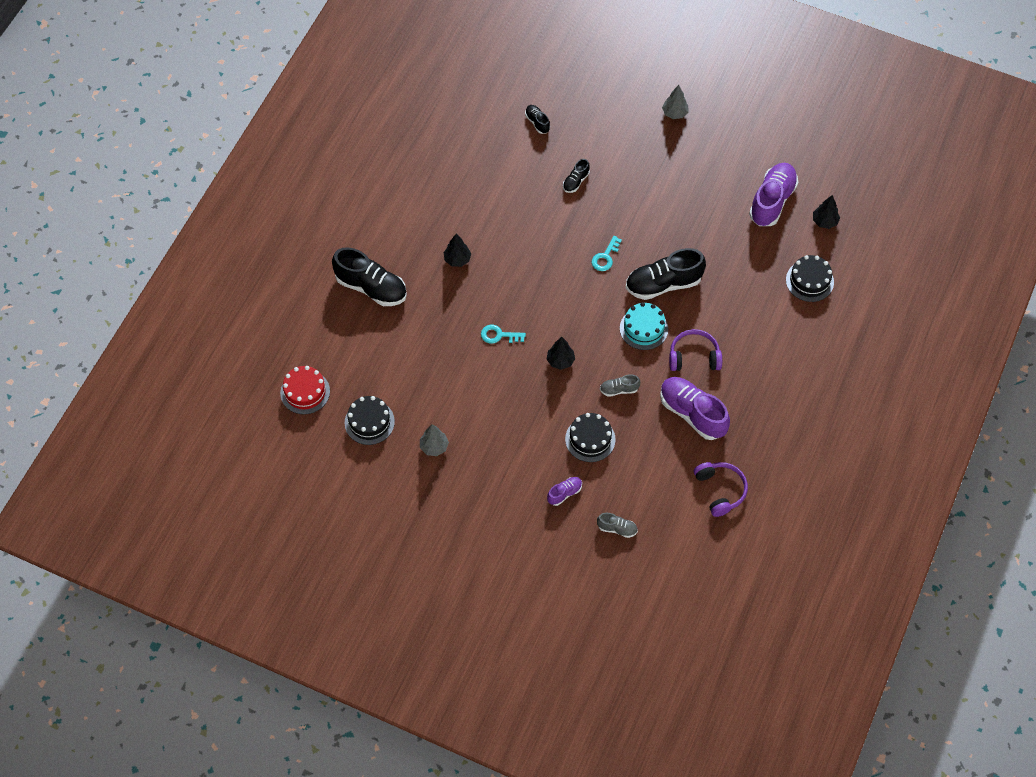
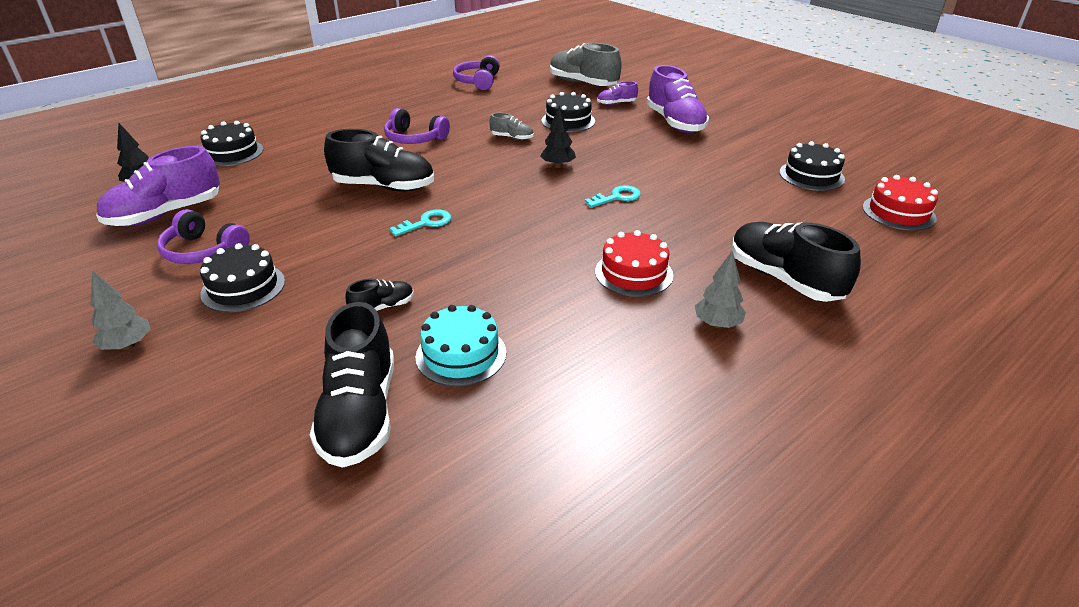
camera: 155 degrees left, 25 degrees down
grey tree [420,424,449,456] -> grey tree moved to [695,251,746,328]
black tree [444,234,471,267] -> red cake [595,230,673,297]
turquoise key [481,325,526,344] -> turquoise key turned 60 degrees counterclockwise [585,185,641,207]
black shoe [525,105,550,134] -> black shoe [310,302,394,468], size x2.08
grey shoe [597,513,638,538] -> grey shoe [550,43,622,86], size x2.08
turquoise cake [620,302,668,350] -> turquoise cake moved to [416,305,506,386]
purple shoe [660,377,730,440] -> purple shoe moved to [647,65,709,133]
none -> purple headphones [157,209,250,264]
none -> black cake [200,243,285,312]

